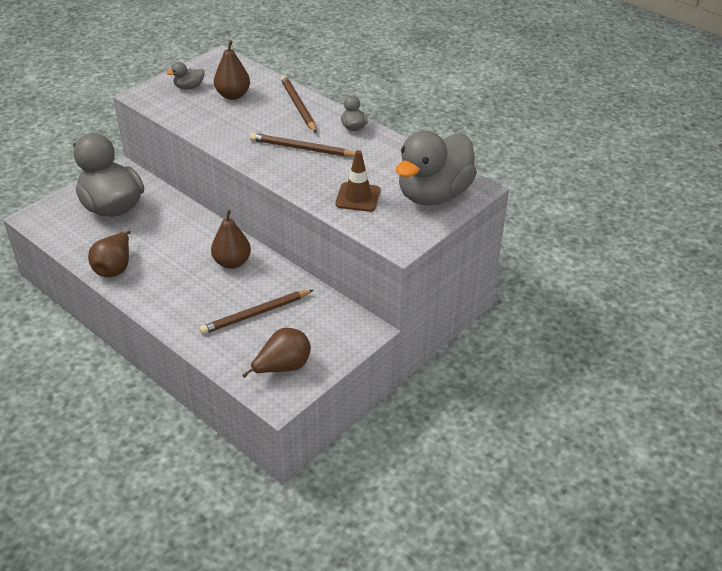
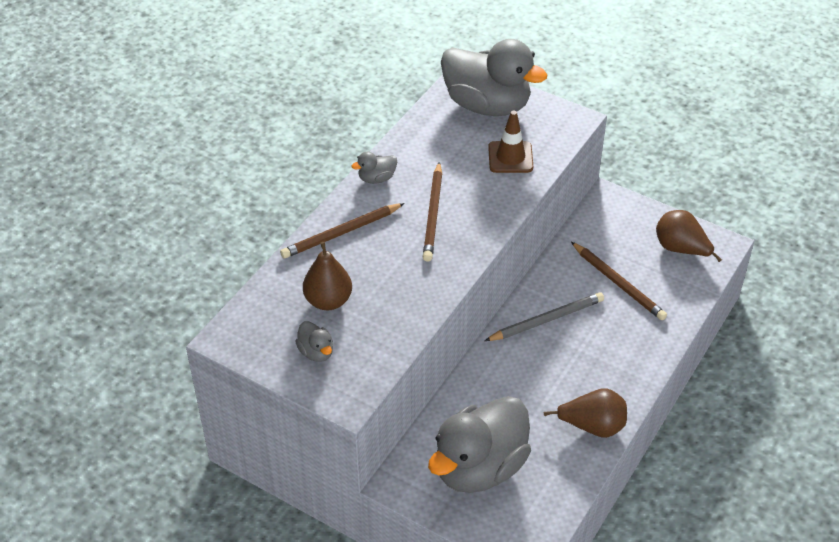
camera: 100 degrees left, 5 degrees up
brown pear [211,210,251,269] -> grey pencil [485,293,604,341]

